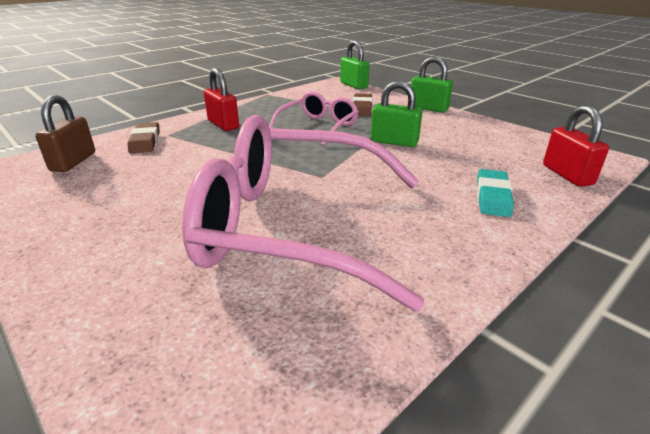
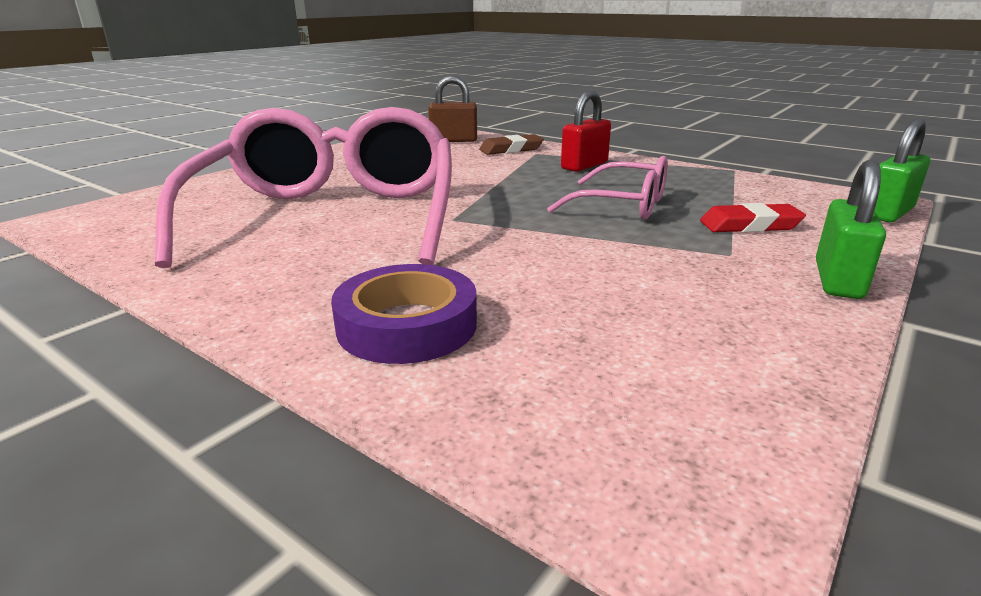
camera: 80 degrees right, 5 degrees down
brown eraser [352,93,373,116] -> red eraser [700,203,806,232]
green padlock [371,81,422,147] -> none
turquoise eraser [477,169,514,217] -> purple tape [331,264,477,364]
red padlock [543,105,609,187] -> none

